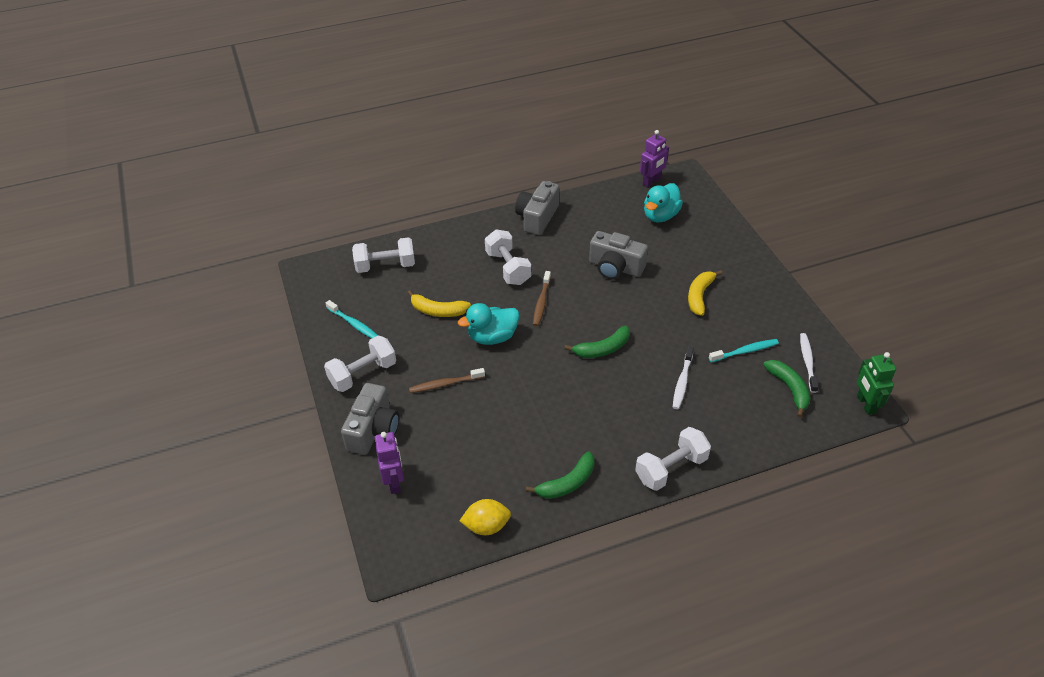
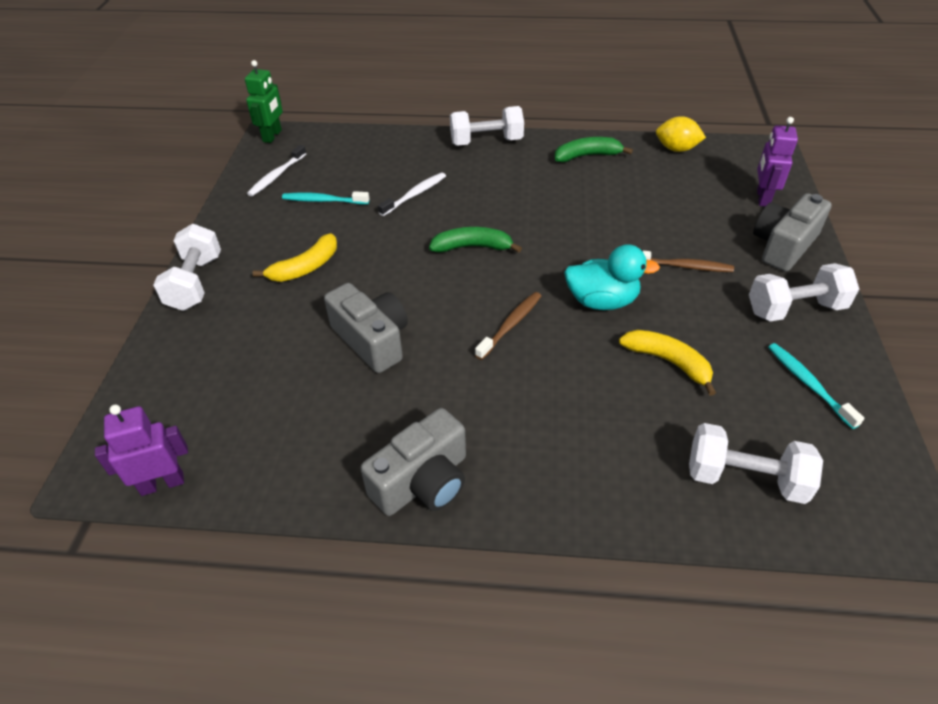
camera: 155 degrees left, 0 degrees up
white dumbbell [485,229,531,285] -> white dumbbell moved to [153,224,221,311]
turquoise duck [644,183,683,222] -> none
green banana [763,360,811,418] -> none

